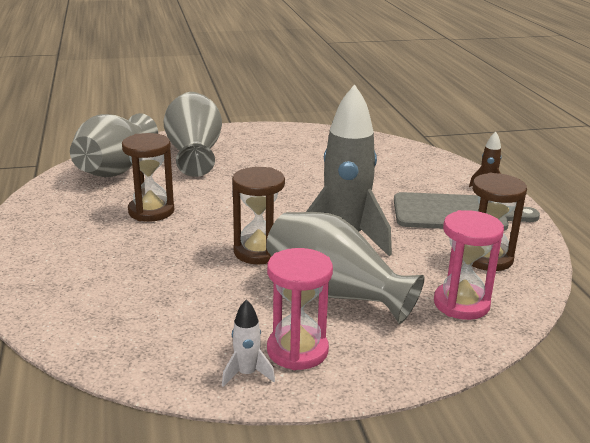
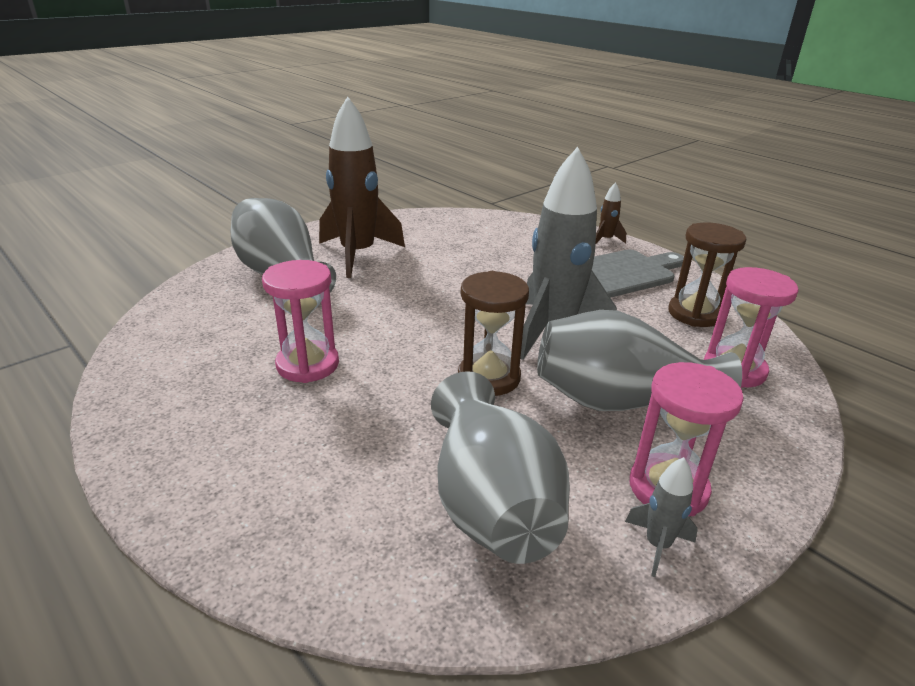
camera: 30 degrees left, 5 degrees up
grey vase [70,113,158,177] -> grey vase moved to [431,371,570,564]
brown hourglass [122,133,174,222] -> pink hourglass [262,260,339,383]
white rocket [222,299,275,387] -> grey rocket [625,457,698,577]
none -> brown rocket [319,97,405,278]

